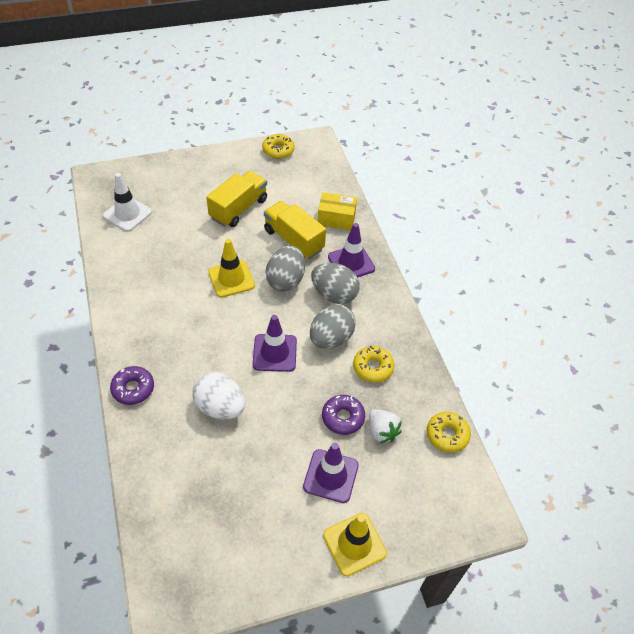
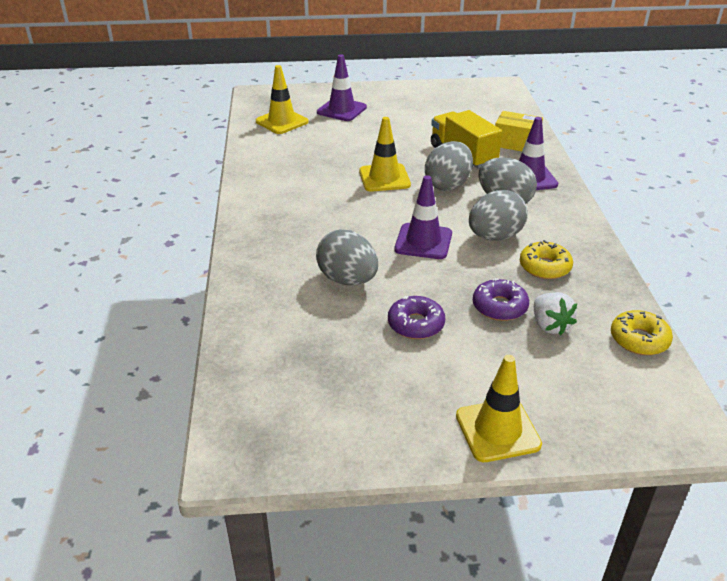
camera: 15 degrees right, 15 degrees down
white traffic cone [103,173,152,232] -> yellow traffic cone [256,65,309,134]
purple donut [110,366,154,405] -> purple donut moved to [388,296,445,339]
white egg [192,372,245,419] -> grey egg [316,229,378,285]
yellow truck [206,171,267,227] -> none
yellow donut [262,134,295,159] -> none
purple traffic cone [303,443,359,503] -> purple traffic cone moved to [317,54,367,121]

